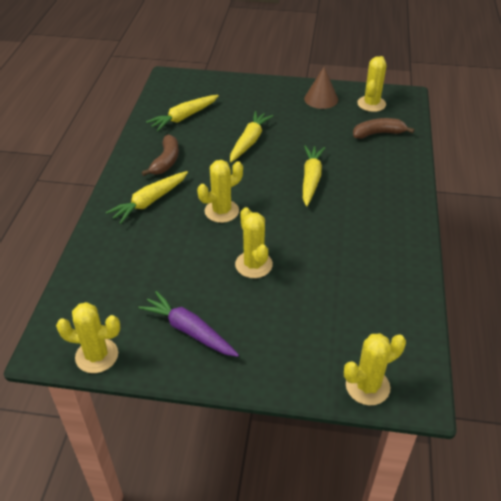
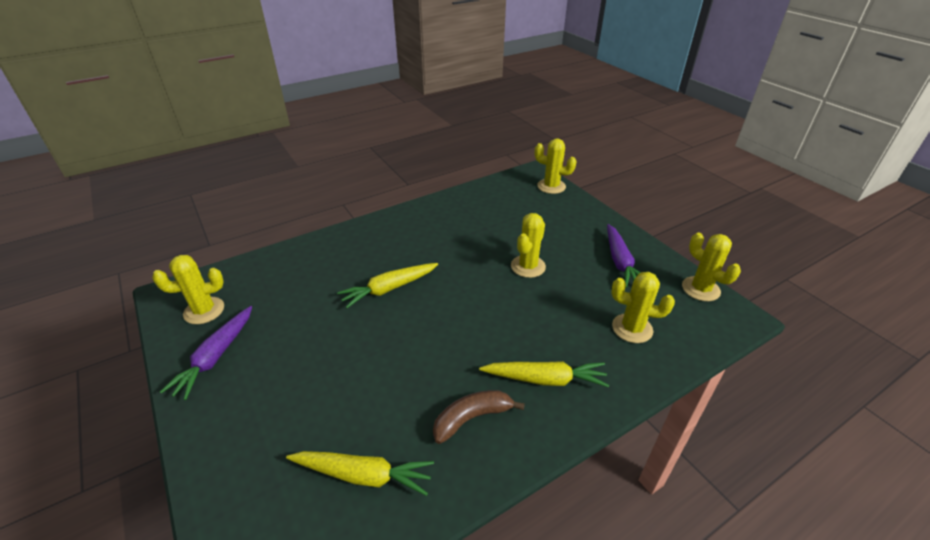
camera: 130 degrees left, 5 degrees down
yellow cactus [197,160,243,223] -> yellow cactus moved to [611,272,675,343]
yellow carrot [230,111,273,162] -> none
brown cone [304,67,338,109] -> purple carrot [160,306,252,400]
brown banana [353,118,414,139] -> none

